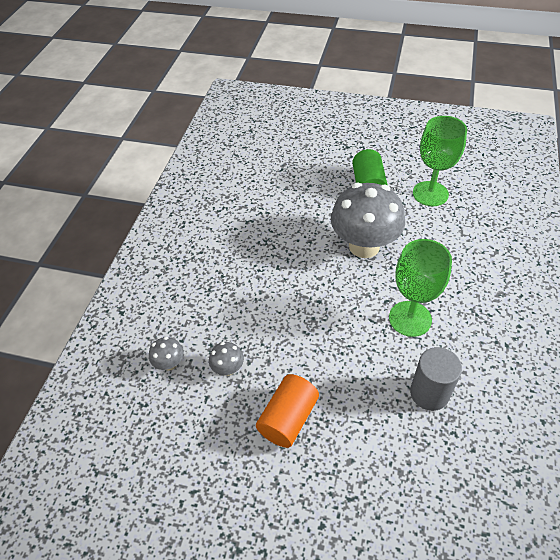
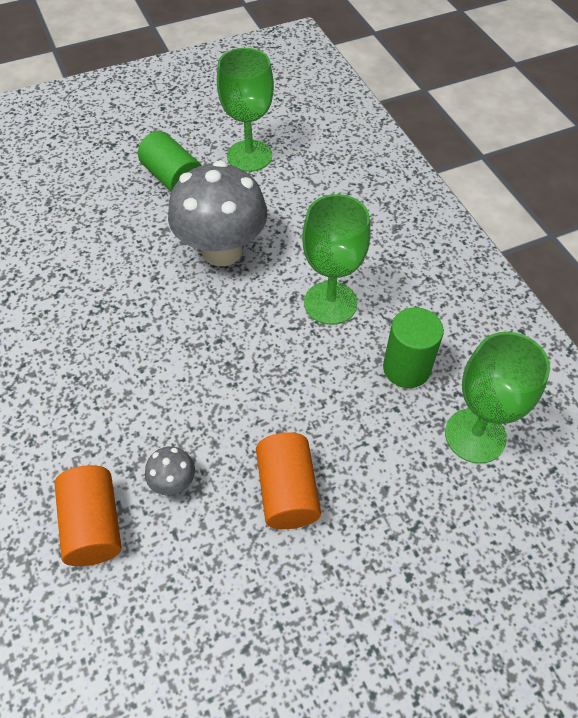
camera: 40 degrees left, 5 degrees up
grey mushroom [149,337,184,371] -> orange cylinder [54,465,121,566]
grey cylinder [410,347,462,411] -> green cylinder [383,307,444,388]
none -> green goblet [445,332,550,464]

